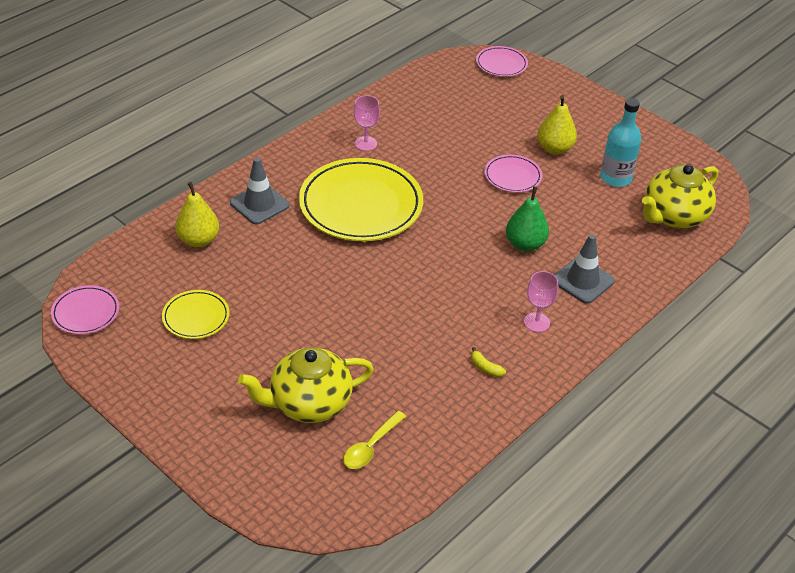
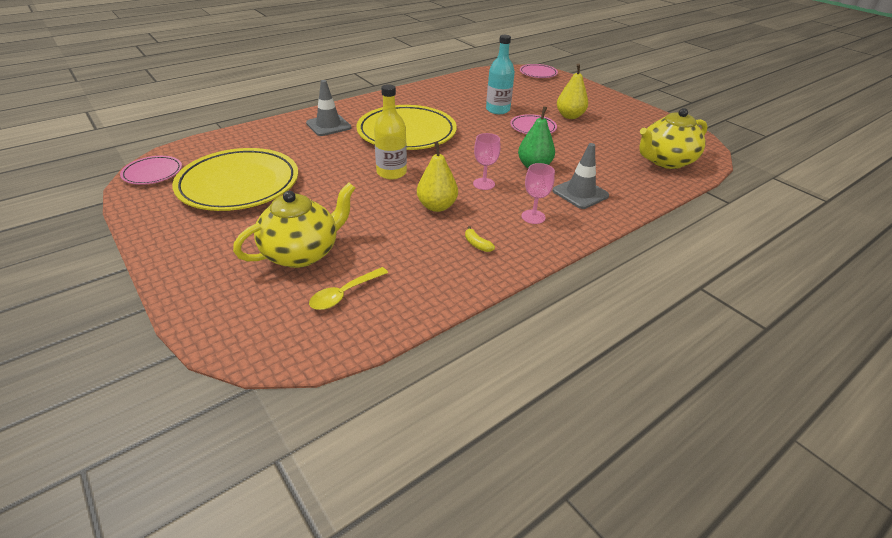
camera: 10 degrees right, 5 degrees down
yellow plate [162,290,229,339] -> yellow plate [172,148,298,211], size x2.06
yellow pear [175,182,219,247] -> yellow pear moved to [417,141,458,212]
yellow teapot [238,347,374,423] -> yellow teapot turned 150 degrees clockwise [233,183,355,268]
pink goblet [354,95,380,151] -> pink goblet moved to [473,133,501,190]
turquoise bottle [600,98,641,187] -> turquoise bottle moved to [486,35,515,114]
none -> yellow bottle [374,84,407,179]

